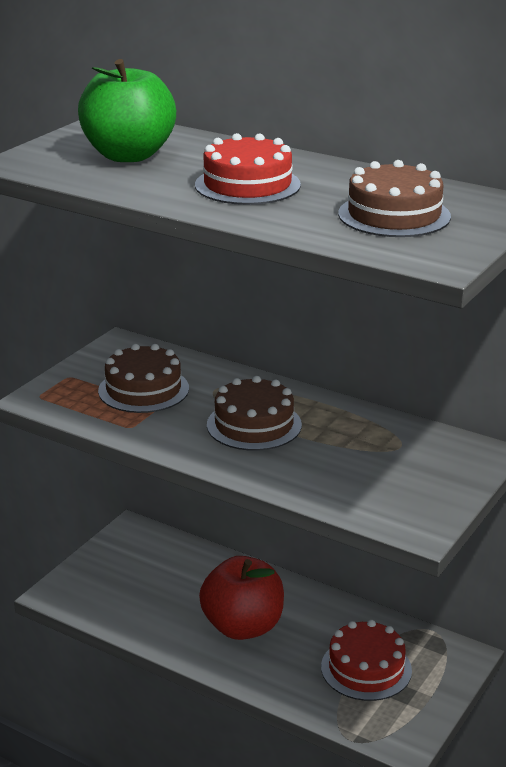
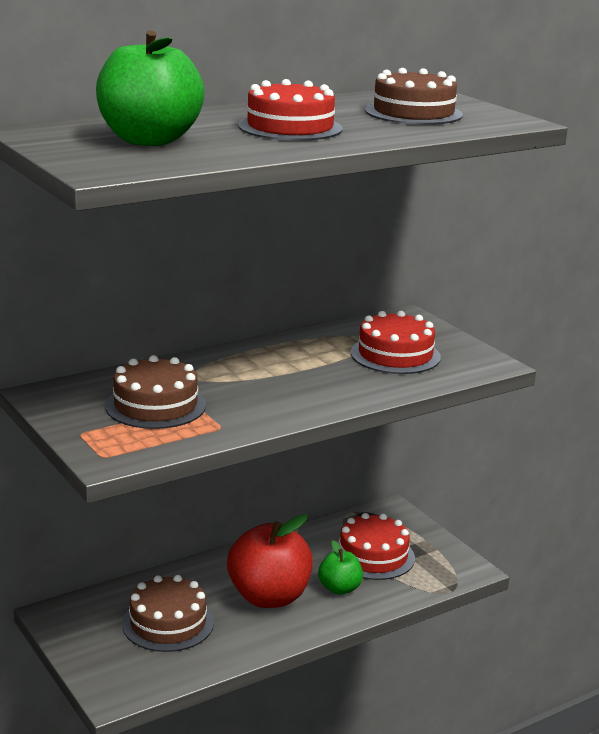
camera: 65 degrees left, 5 degrees down
brown cake [207,376,302,451] -> brown cake moved to [122,575,214,652]
none -> green apple [318,540,363,595]
none -> red cake [351,311,441,374]

